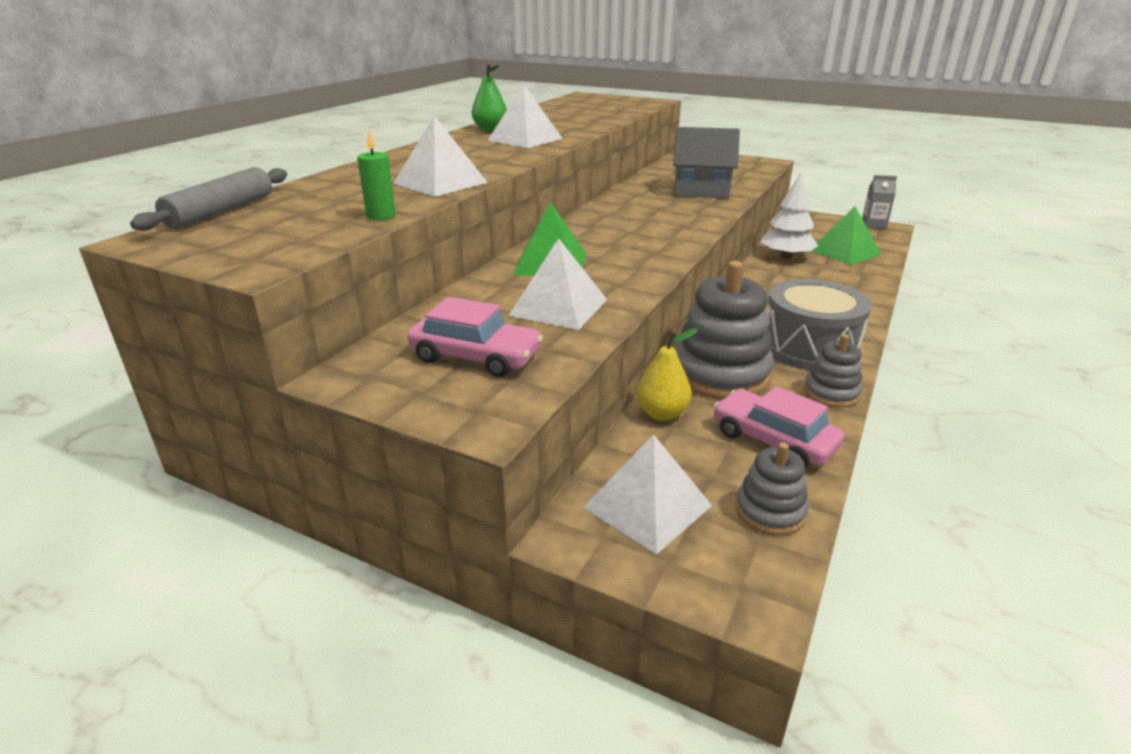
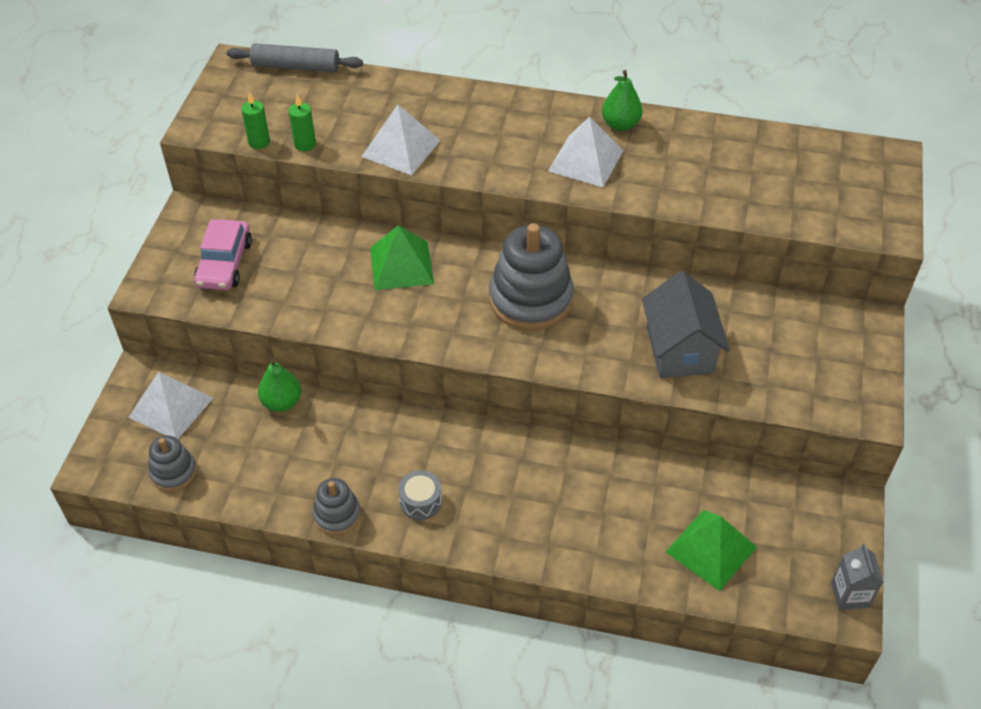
camera: 75 degrees right, 20 degrees up
white pyramid [508,238,607,330] -> none
yellow pear [636,328,698,421] -> green pear [258,359,301,412]
grey stacking toy [675,261,774,399] -> grey stacking toy moved to [489,223,574,331]
pink car [713,386,844,468] -> none
white tree [761,172,818,259] -> none
grey drum [768,279,872,370] -> grey drum [398,470,442,520], size x0.46
none -> green candle [241,92,270,149]

